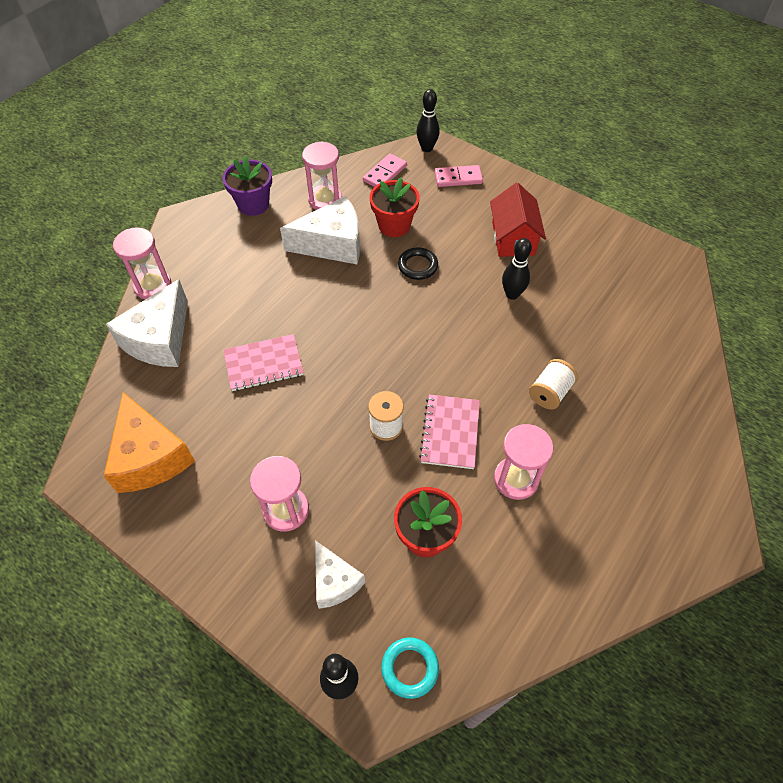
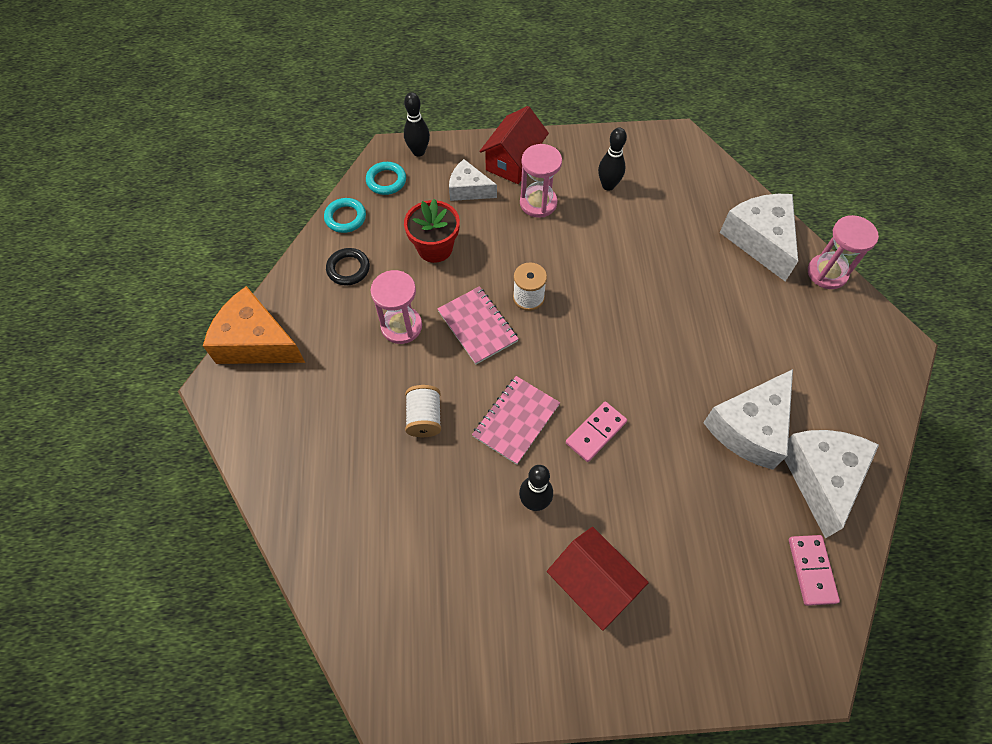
camera: 140 degrees right, 5 degrees up
orange cheese [103,392,195,493] -> orange cheese moved to [203,286,305,364]
purple flower pot [223,156,272,216] -> none
pink notebook [224,334,304,391] -> pink notebook moved to [472,376,560,465]
pink hourglass [302,141,342,210] -> white cheese [784,430,879,539]
red flower pot [369,178,420,237] -> none
black ring [398,247,438,280] -> black ring moved to [326,248,370,286]
black bowling pin [416,89,440,152] -> black bowling pin moved to [598,127,627,191]
pink domino [434,165,483,187] -> pink domino moved to [566,402,627,462]
none -> turquoise ring [324,198,366,233]
none -> red house [479,106,549,184]

